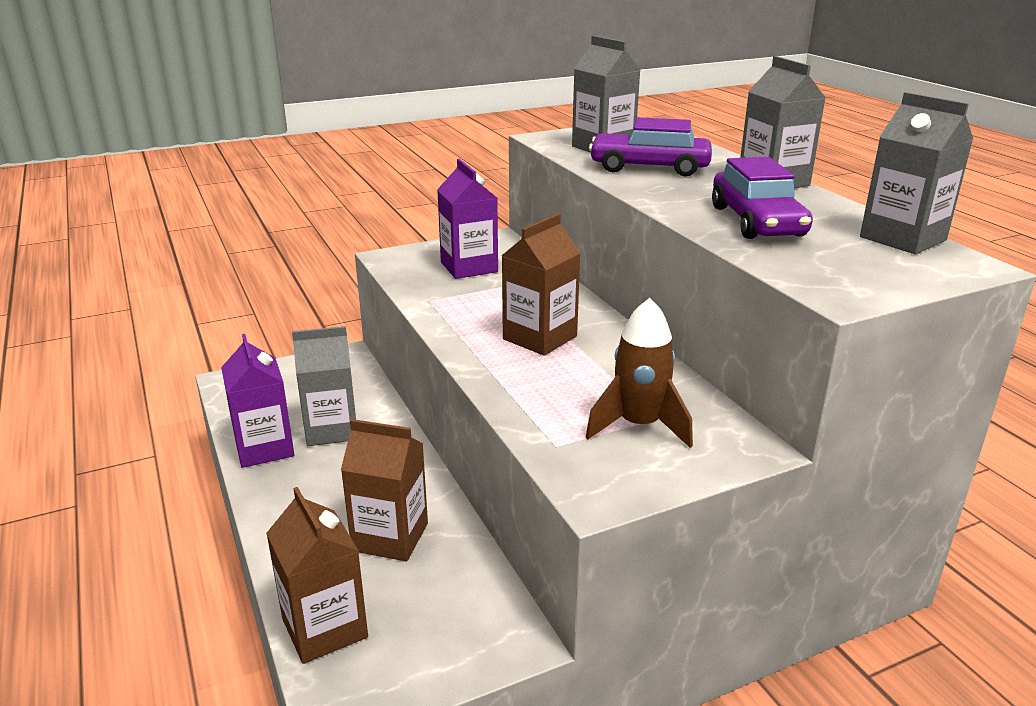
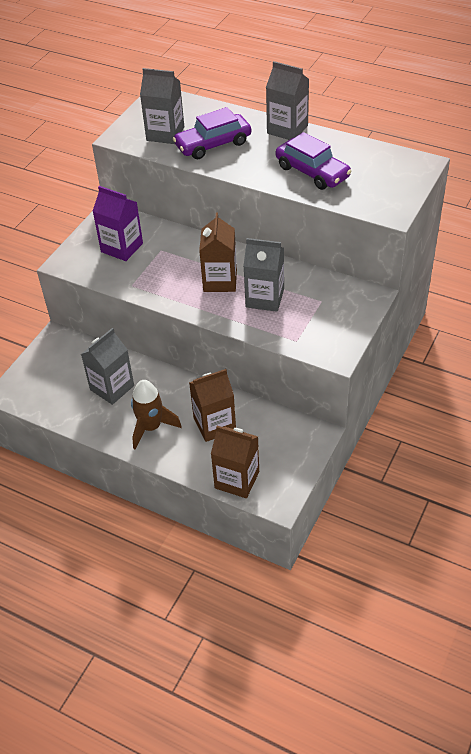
camera: 35 degrees left, 20 degrees up
purple carton [221,334,294,468] -> none
brown rocket [586,298,693,448] -> brown rocket moved to [131,380,182,449]
grey carton [860,92,973,254] -> grey carton moved to [243,238,284,312]

